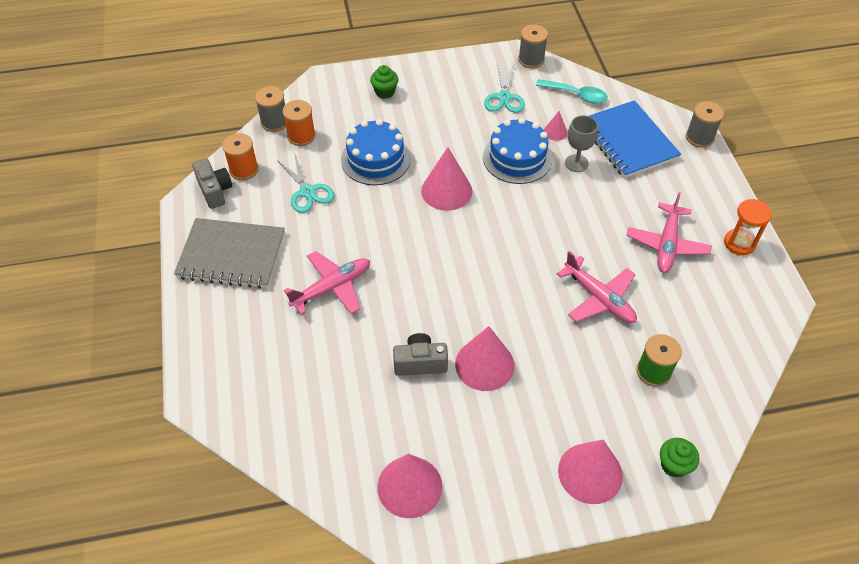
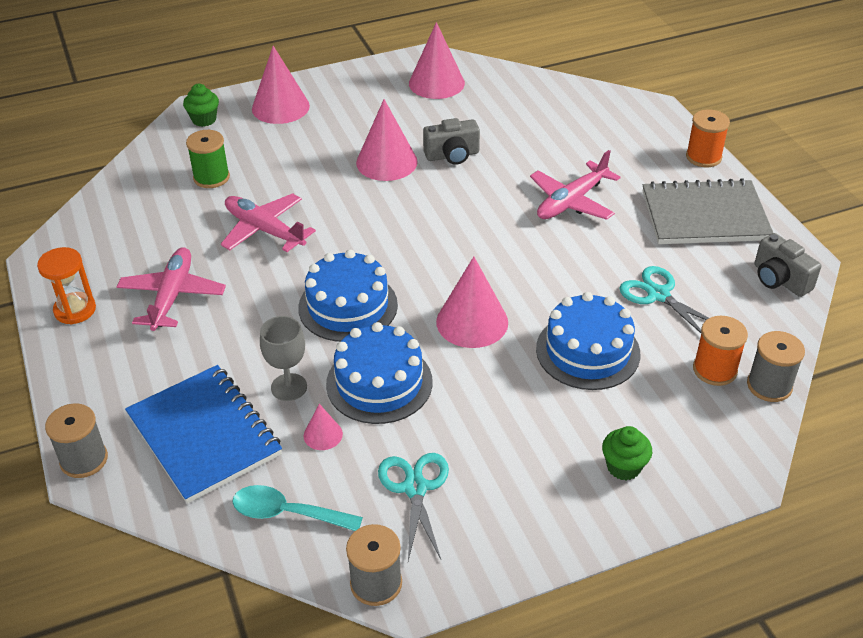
camera: 170 degrees right, 10 degrees down
orange spool [222,133,259,180] -> orange spool moved to [686,110,730,167]
none -> blue cake [298,250,398,342]

